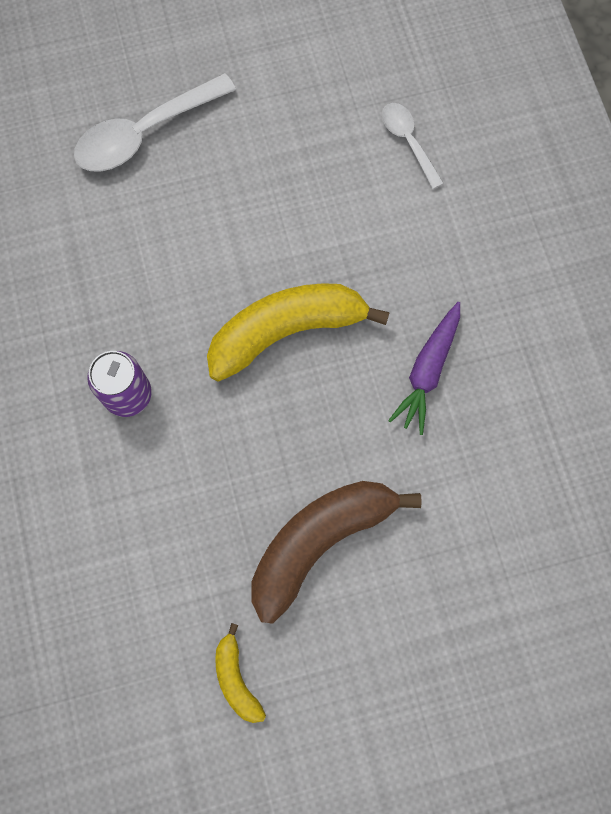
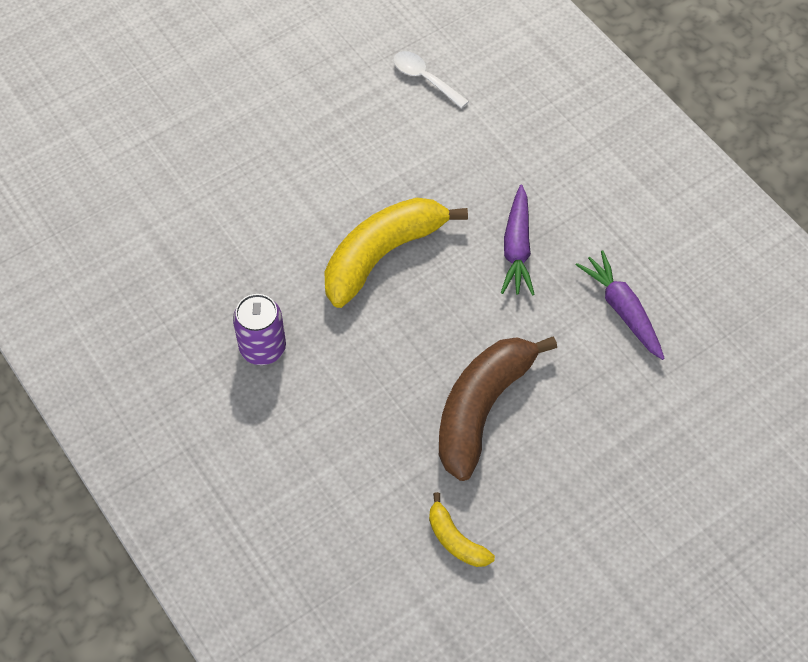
camera: 20 degrees left, 15 degrees down
white spoon [74,73,236,172] -> none
none -> purple carrot [576,250,665,360]

